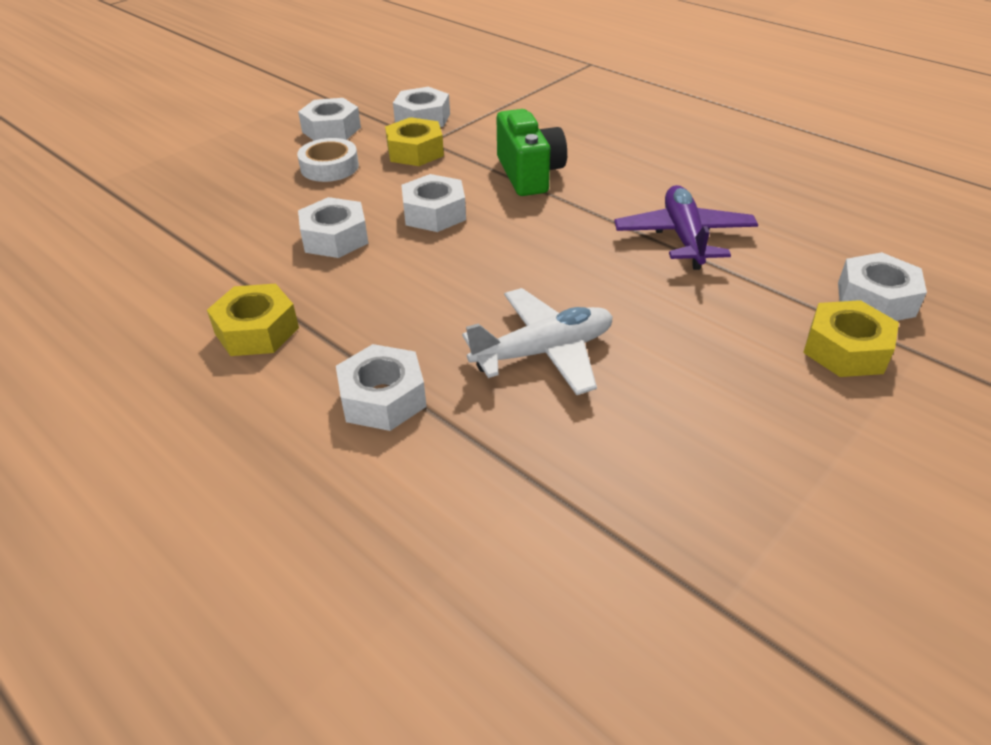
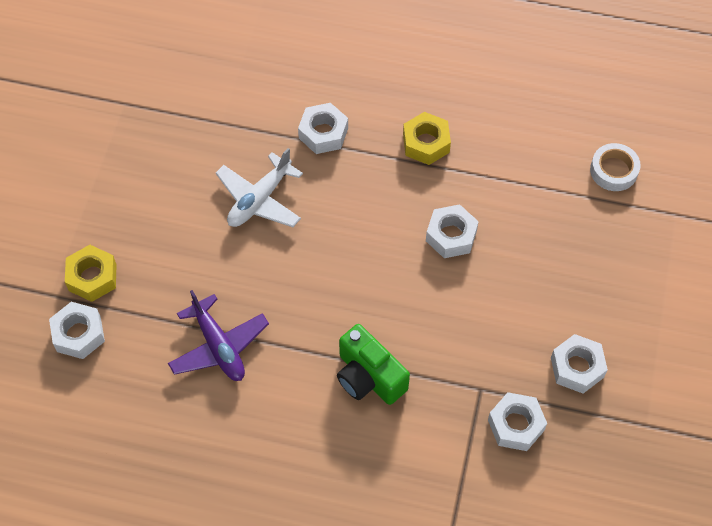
camera: 150 degrees right, 20 degrees up
white tape [297,138,359,182] -> white tape moved to [590,143,641,191]
yellow nut [385,117,444,166] -> none
white nut [401,174,466,232] -> none

